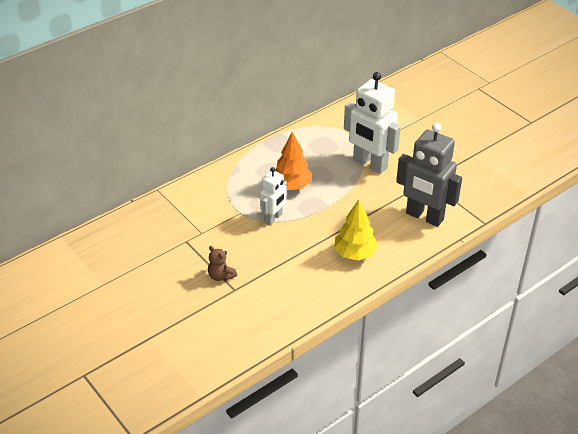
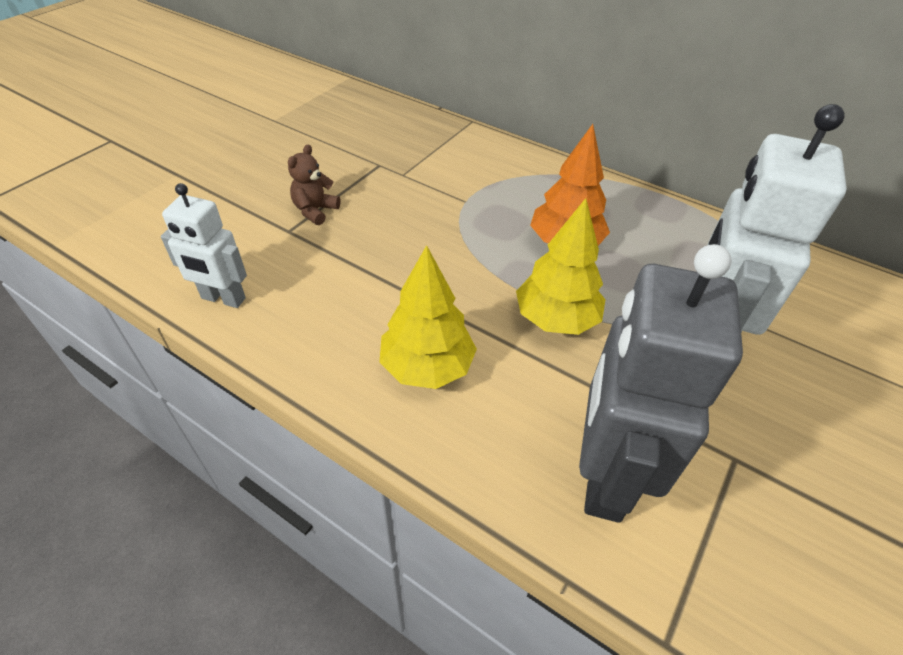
camera: 70 degrees right, 5 degrees up
white robot [260,167,287,225] -> white robot moved to [161,183,247,308]
none -> yellow tree [516,198,606,335]

